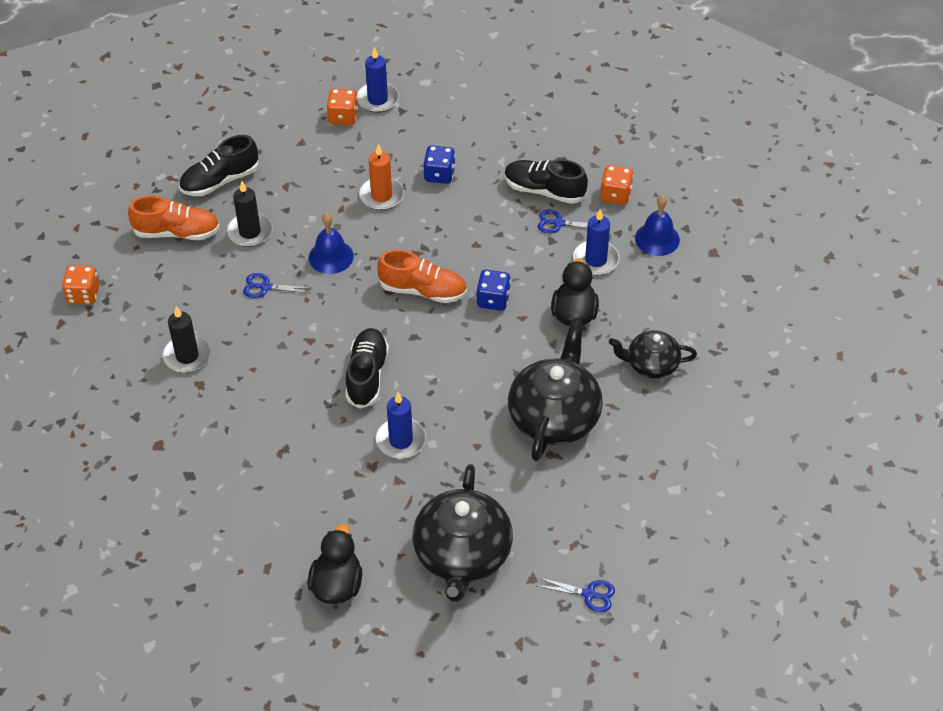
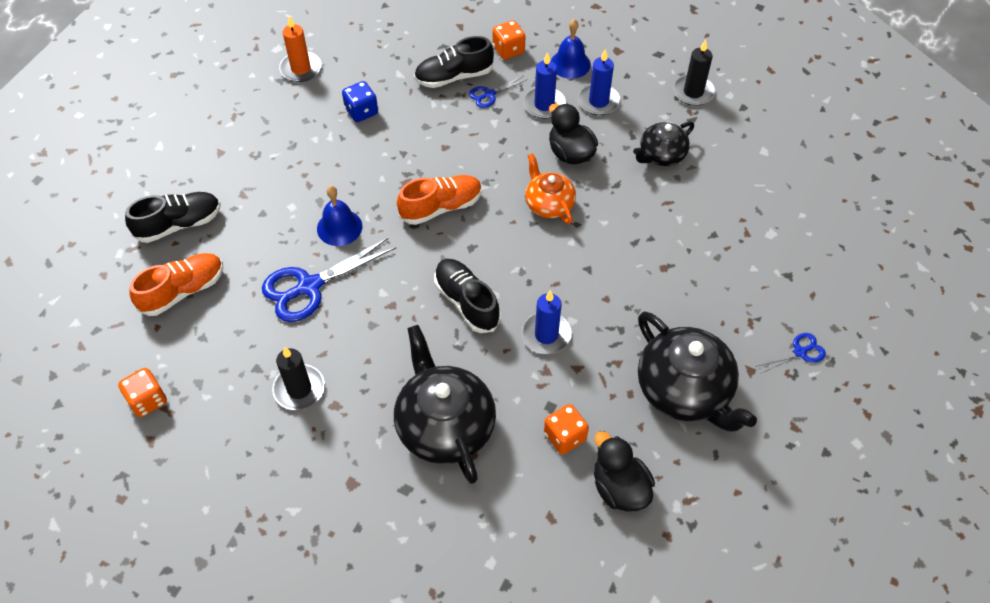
camera: 40 degrees left, 5 degrees up
black shoe [179,135,258,196] -> black shoe turned 135 degrees counterclockwise [125,192,221,243]
black candle [227,181,273,247] -> black candle moved to [673,40,716,106]
blue scissors [243,273,313,298] -> blue scissors [262,238,396,322], size x1.97
orange dice [326,88,358,125] -> orange dice moved to [544,404,589,454]
blue candle [357,47,399,113] -> blue candle moved to [578,49,621,115]
orange candle [359,144,404,210] -> orange candle moved to [279,16,321,82]
blue dice [476,270,511,311] -> none
black teapot [508,319,603,461] -> black teapot moved to [394,325,496,484]
none -> orange teapot [525,153,576,224]

